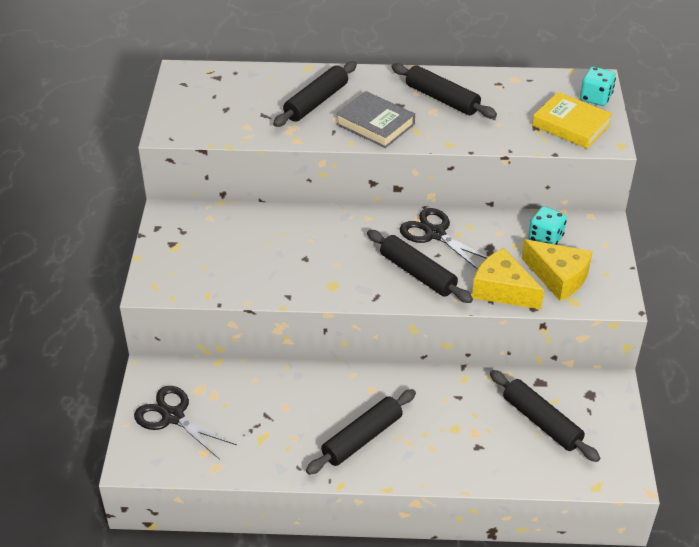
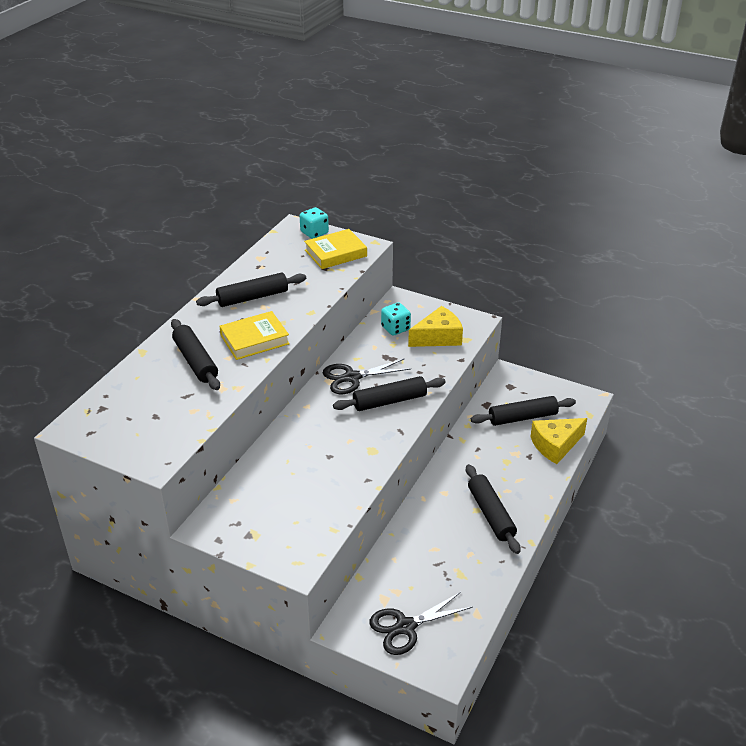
camera: 65 degrees left, 5 degrees down
grey book [336,91,415,148] -> yellow book [219,311,290,360]
yellow cheese [472,248,544,309] -> yellow cheese moved to [530,418,587,464]

